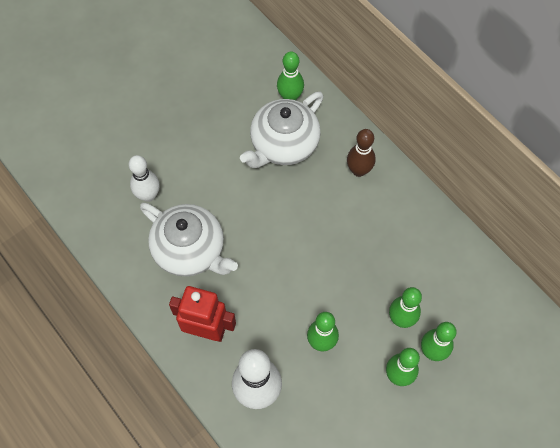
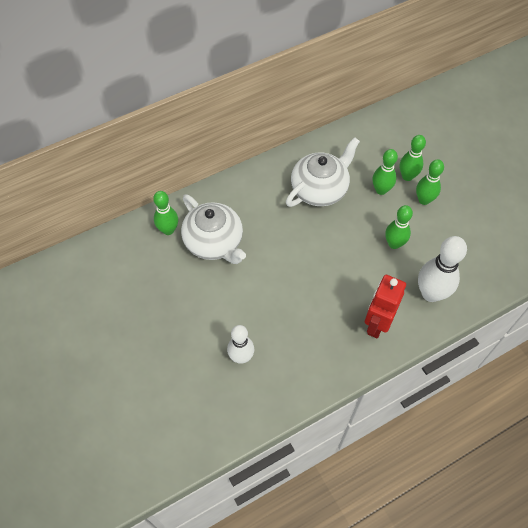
camera: 80 degrees left, 5 degrees down
white teapot [140,202,238,276] -> white teapot moved to [286,137,360,207]
brown bowling pin [347,129,376,177] -> none

